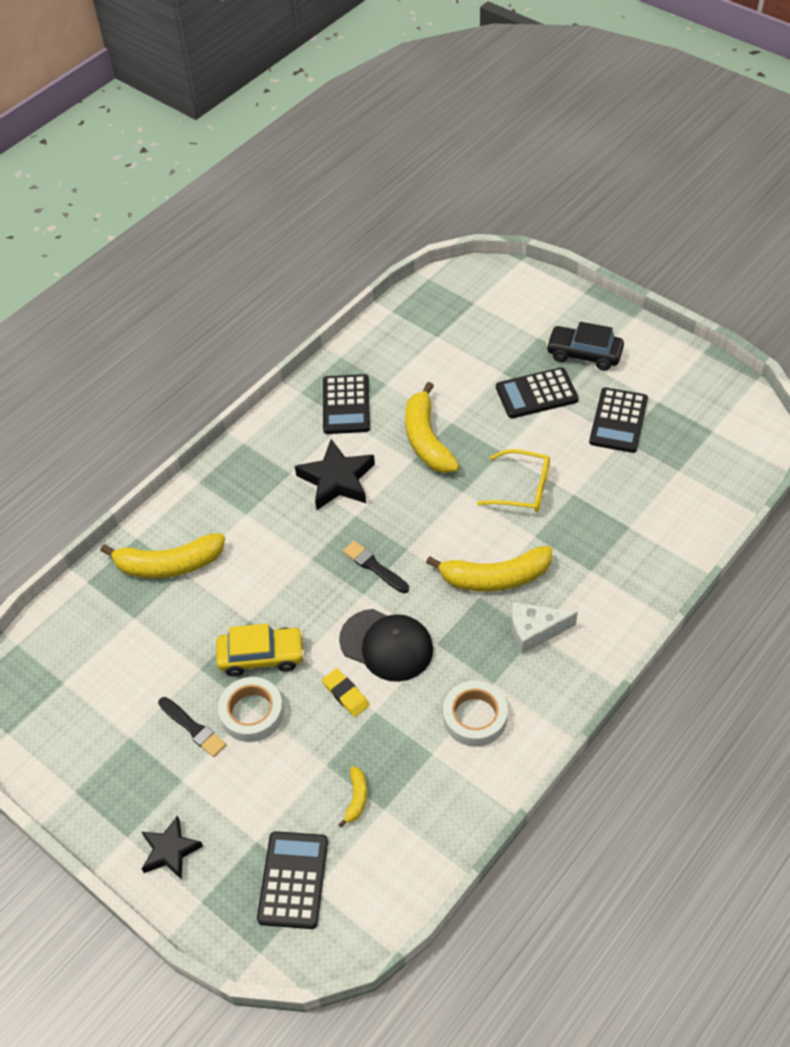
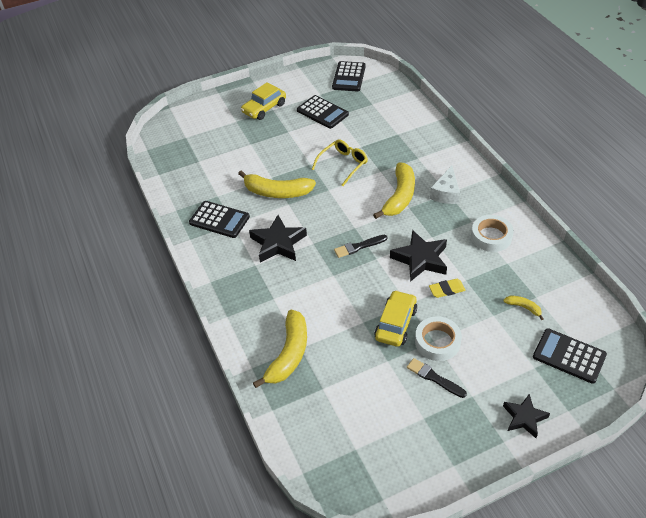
camera: 65 degrees left, 5 degrees down
black brush [158,697,226,757] -> black brush turned 120 degrees counterclockwise [407,358,467,398]
black cap [339,609,433,682] -> black star [390,230,447,282]
black calculator [496,367,579,418] -> black calculator moved to [332,61,366,91]
black car [546,322,624,371] -> yellow car [241,82,286,120]

